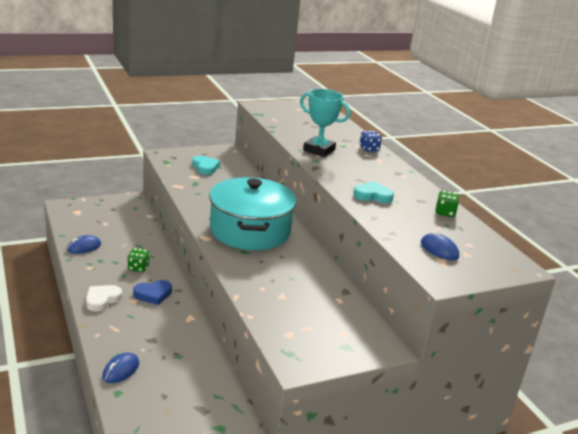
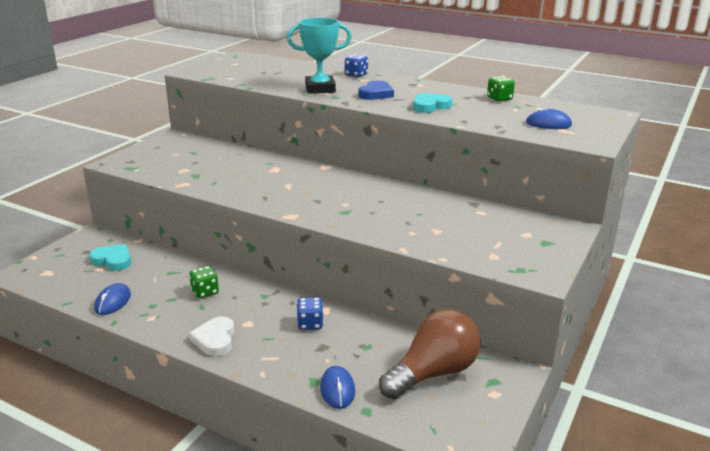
camera: 35 degrees left, 0 degrees up
blue heart [133,280,172,305] -> blue heart moved to [358,80,394,100]
turquoise heart [192,156,220,175] -> turquoise heart moved to [89,244,131,271]
turquoise pot [209,177,297,250] -> none
none -> blue dice [297,297,324,330]
none -> brown light bulb [379,309,481,399]

